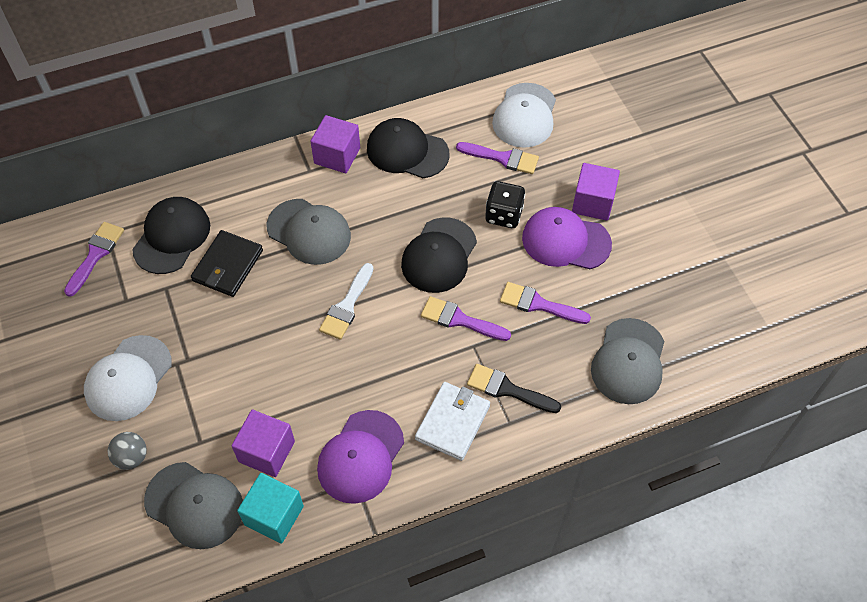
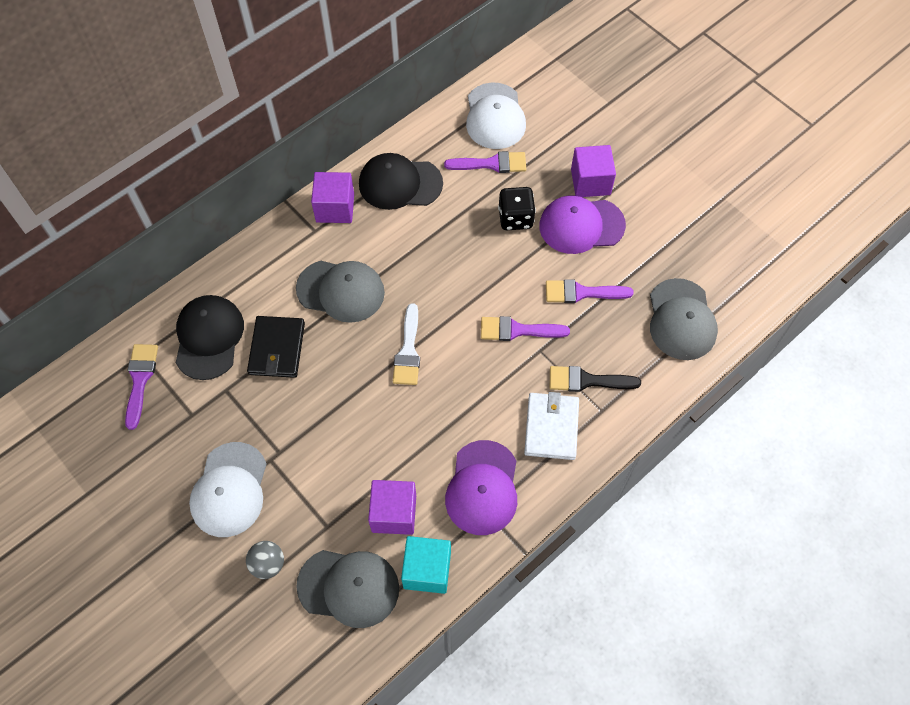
camera: 20 degrees left, 5 degrees up
black cap [401,217,477,293] -> none

